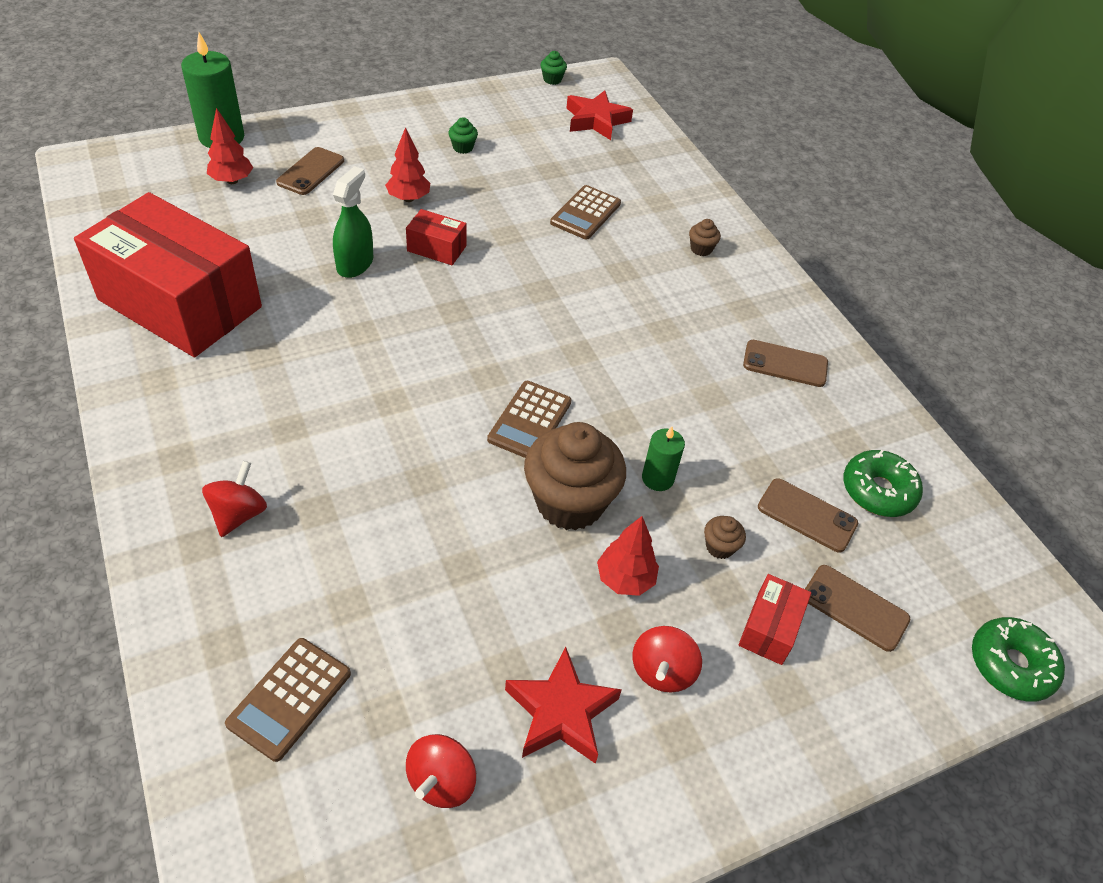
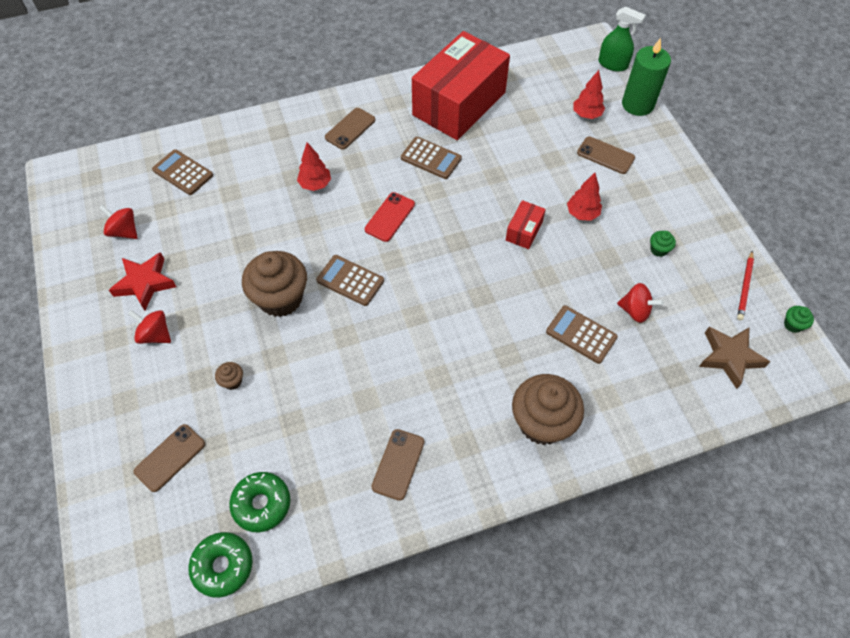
camera: 100 degrees right, 10 degrees up
red spinning top [202,461,267,537] -> red spinning top moved to [617,283,664,323]
green spray bottle [333,166,373,278] -> green spray bottle moved to [598,7,645,72]
red star [567,90,633,140] -> brown star [699,327,770,389]
red tree [597,516,659,596] -> red tree moved to [297,142,331,191]
green candle [642,427,685,491] -> none
brown cupcake [689,219,721,256] -> brown cupcake [512,374,584,445], size x2.44
red box [738,574,811,665] -> none
brown phone [758,478,858,552] -> brown phone moved to [325,108,375,150]
green donut [972,617,1065,702] -> green donut moved to [188,532,253,598]
none -> red phone [365,192,415,242]
none -> brown calculator [401,137,462,179]
none -> red pencil [737,251,754,320]

